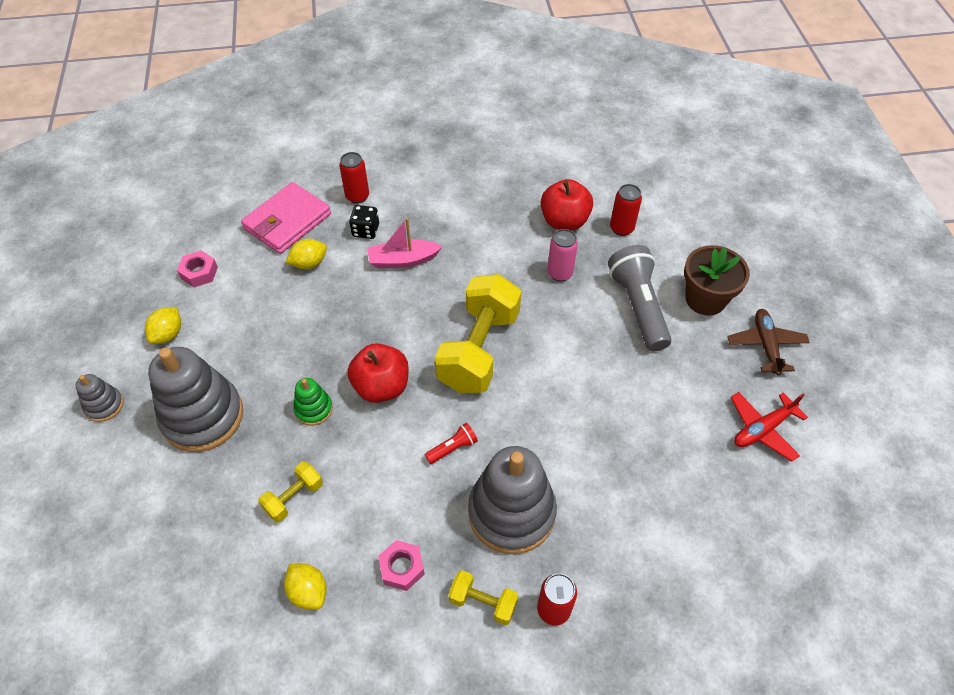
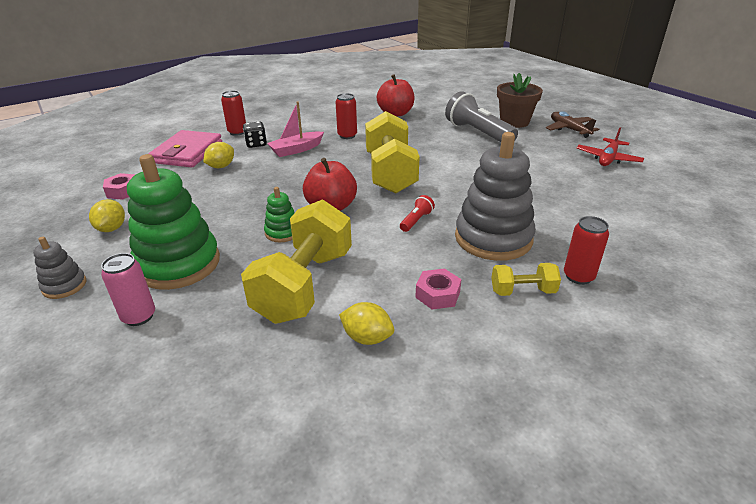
camera: 25 degrees left, 20 degrees down
grey stacking toy [148,347,243,452] -> green stacking toy [127,154,220,290]
yellow dumbbell [258,461,323,522] -> yellow dumbbell [241,199,352,324], size x2.14
pink can [547,229,578,281] -> pink can moved to [101,253,155,326]
red can [610,184,642,236] -> red can moved to [335,93,357,139]

